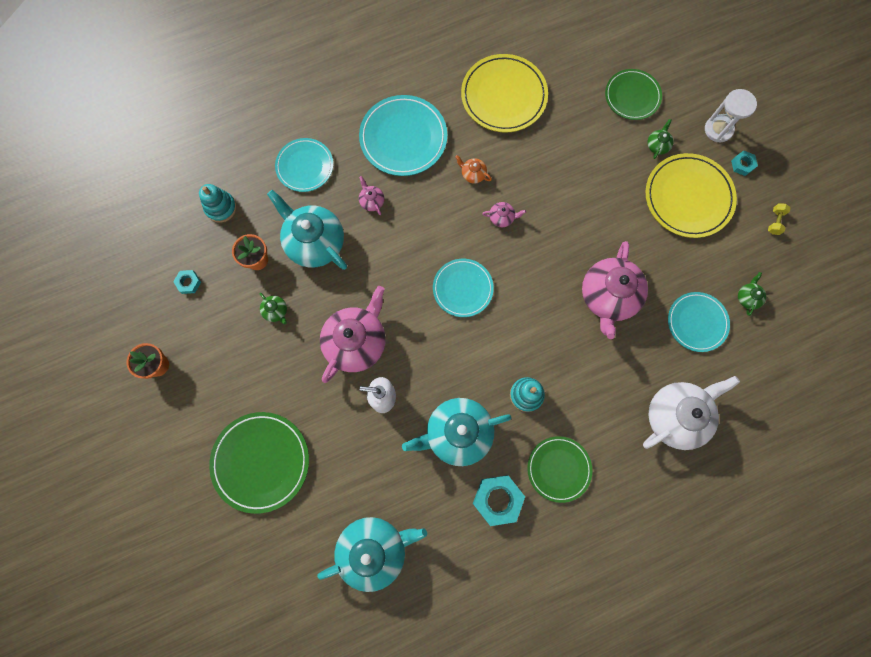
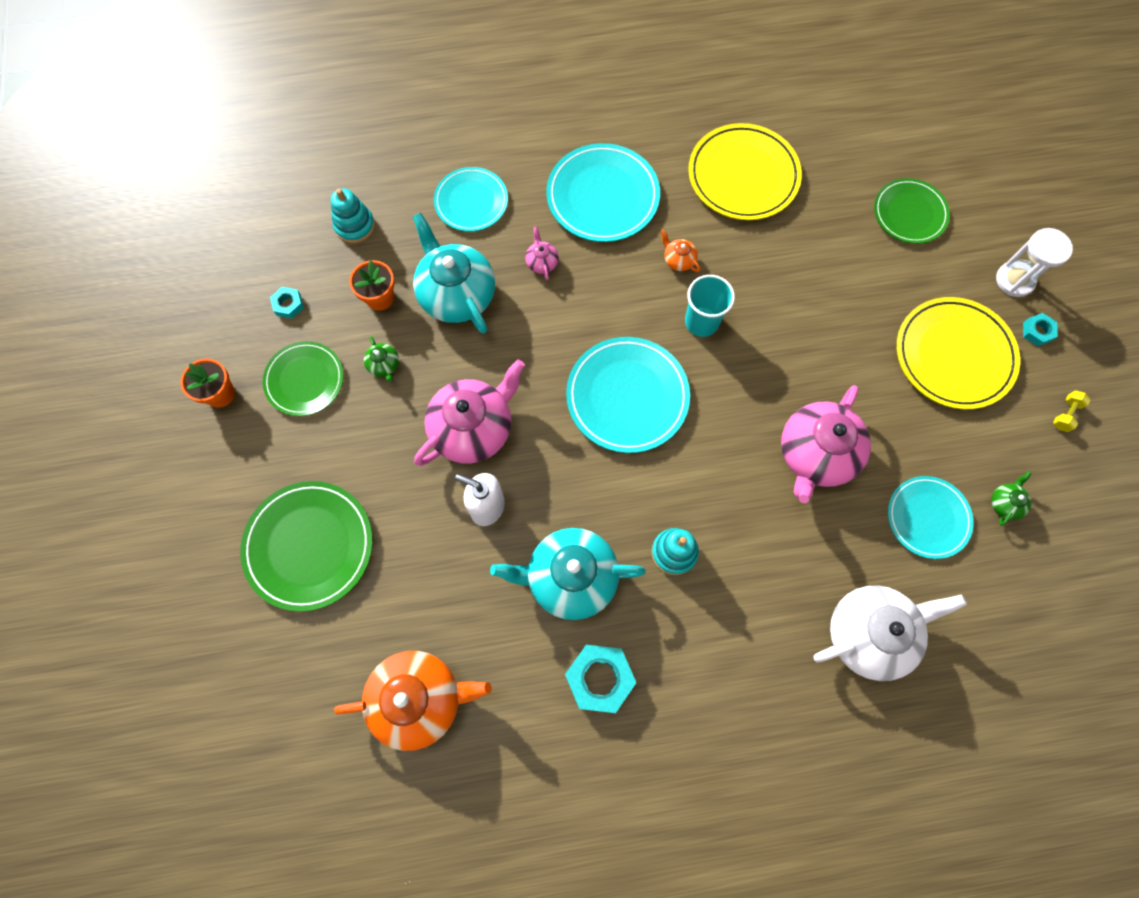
camera: 15 degrees right, 5 degrees down
turquoise teapot [317,517,427,592] -> orange teapot [334,651,492,751]
turquoise plate [433,259,494,317] -> turquoise plate [566,337,690,453], size x1.53
pink teapot [482,202,526,227] -> turquoise cup [685,275,735,337]
green plate [527,436,592,503] -> green plate moved to [263,341,343,416]
green teapot [647,119,674,159] -> none

